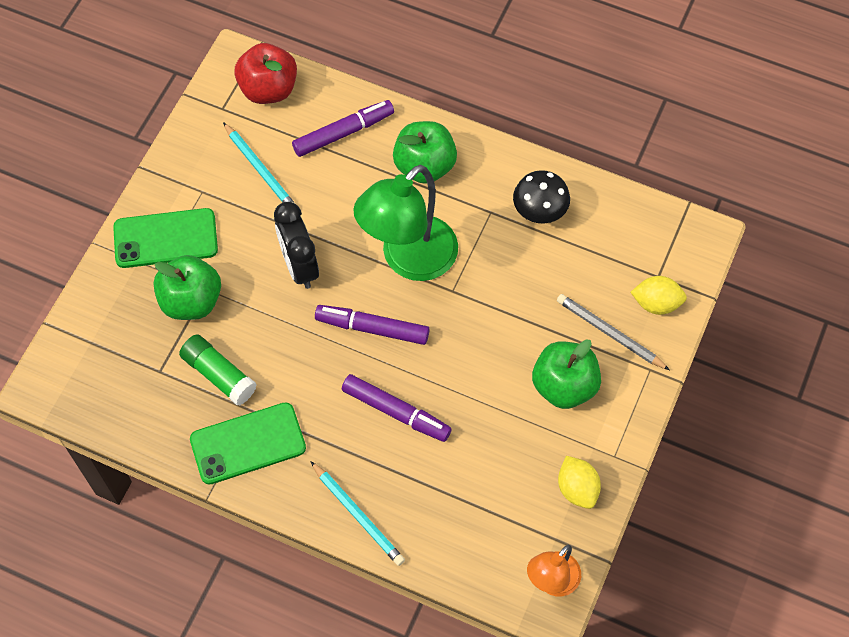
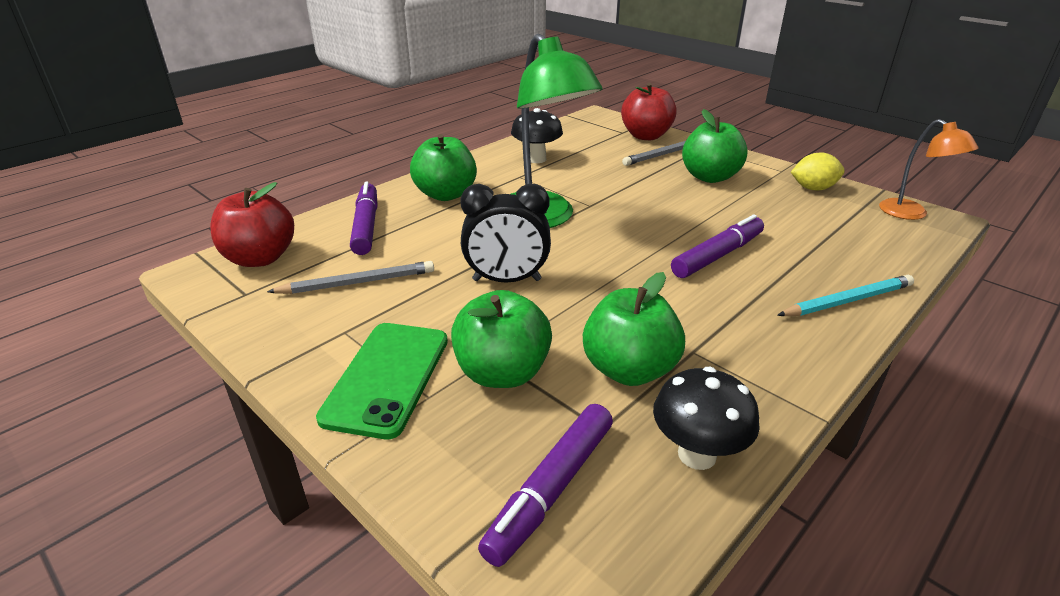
camera: 70 degrees left, 30 degrees down
green glue stick [179,334,257,406] -> green apple [583,272,685,386]
green phone [190,402,306,485] -> none
turquoise pencil [223,122,294,203] -> grey pencil [267,261,434,294]
purple marker [315,305,430,345] -> purple marker moved to [478,404,613,567]
yellow lemon [631,276,687,315] -> red apple [621,83,677,140]
none -> black mushroom [653,367,760,470]

